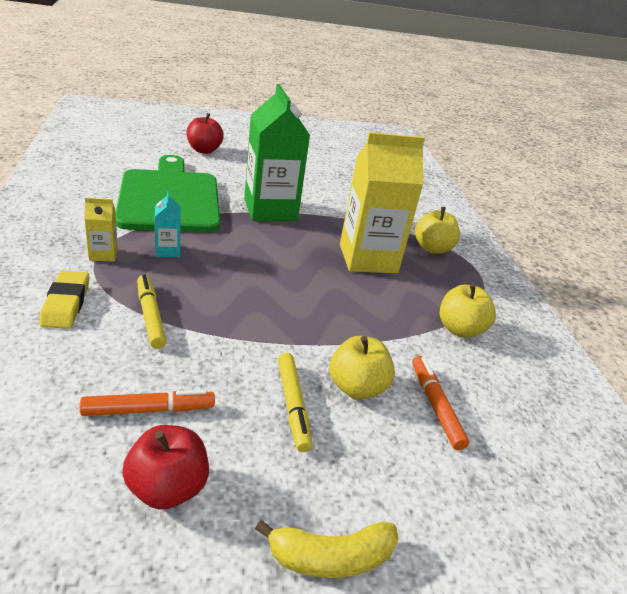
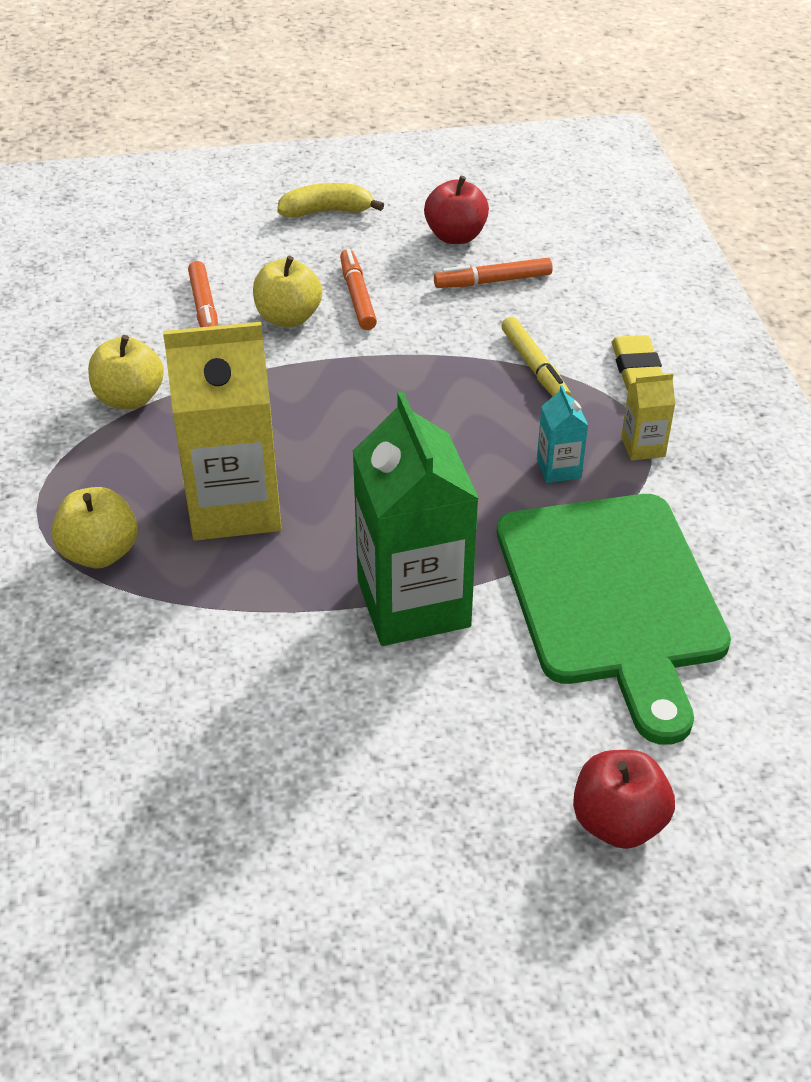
camera: 175 degrees left, 10 degrees up
yellow marker [278,353,312,452] -> orange marker [340,249,377,330]

